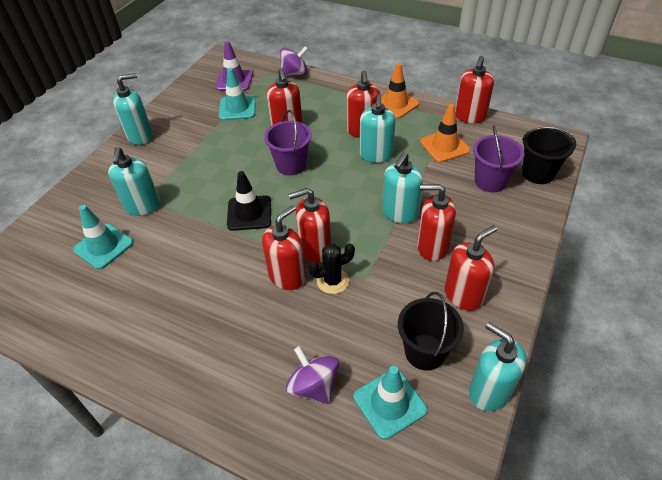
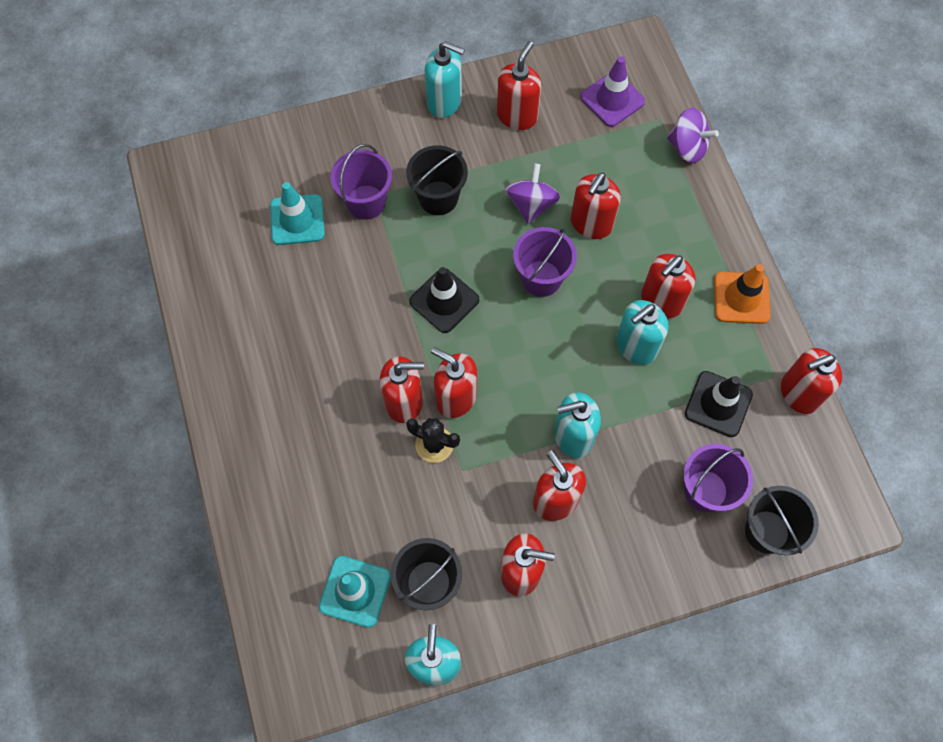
camera: 45 degrees right, 20 degrees up
turquoise soap dispenser [108,147,160,216] -> purple bucket [330,144,392,220]
turquoise traffic cone [219,68,256,120] -> none
purple spinning top [286,346,339,404] -> purple spinning top moved to [506,164,560,224]
orange traffic cone [420,104,470,163] -> black traffic cone [685,371,753,437]
none -> black bucket [406,145,468,215]
none -> red soap dispenser [497,41,541,130]

